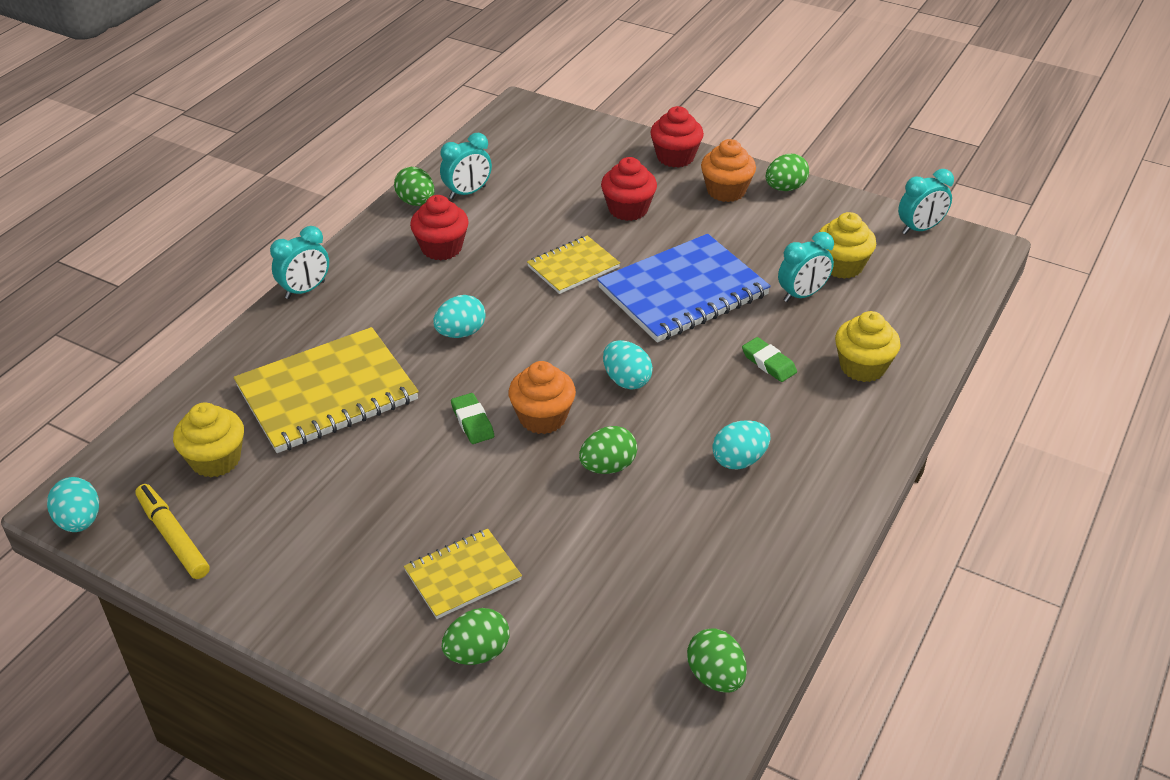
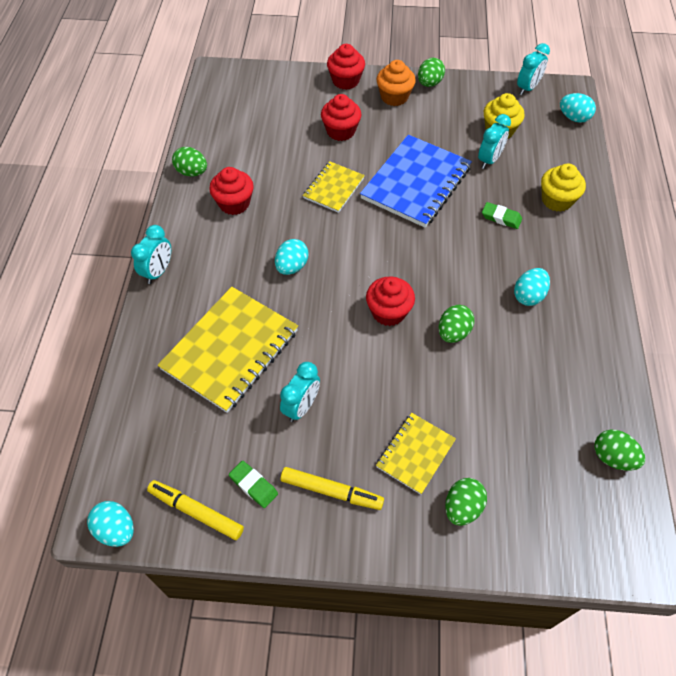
camera: 25 degrees left, 15 degrees up
yellow cupcake [173,403,244,477] -> none
turquoise clock [440,133,492,199] -> turquoise clock moved to [280,362,320,422]
green eraser [451,393,494,444] -> green eraser moved to [229,461,278,508]
orange cupcake [509,361,576,434] -> red cupcake [366,277,415,326]
turquoise egg [603,340,653,390] -> turquoise egg moved to [560,93,596,123]
none -> yellow marker [280,467,384,510]

